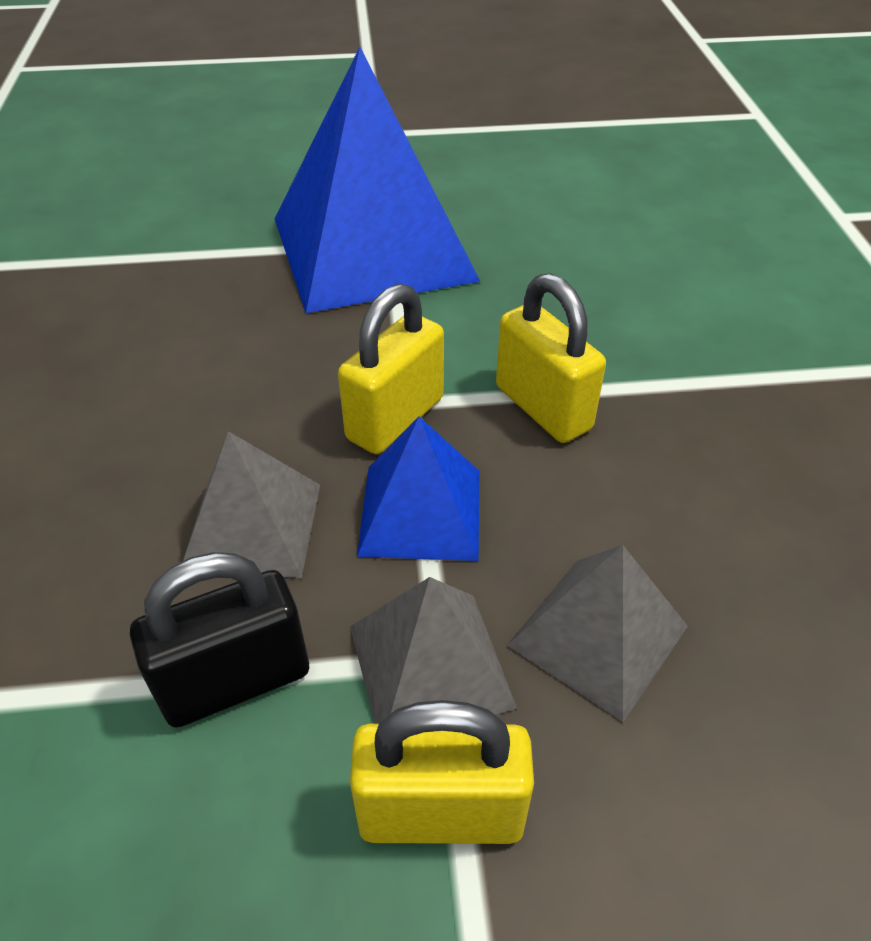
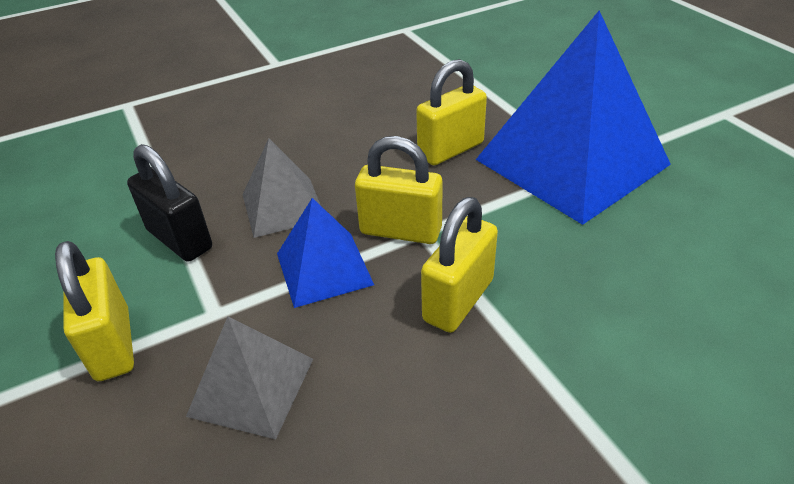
camera: 70 degrees right, 5 degrees down
grey pyramid [350,577,517,724] -> none
none -> yellow padlock [416,59,487,166]

